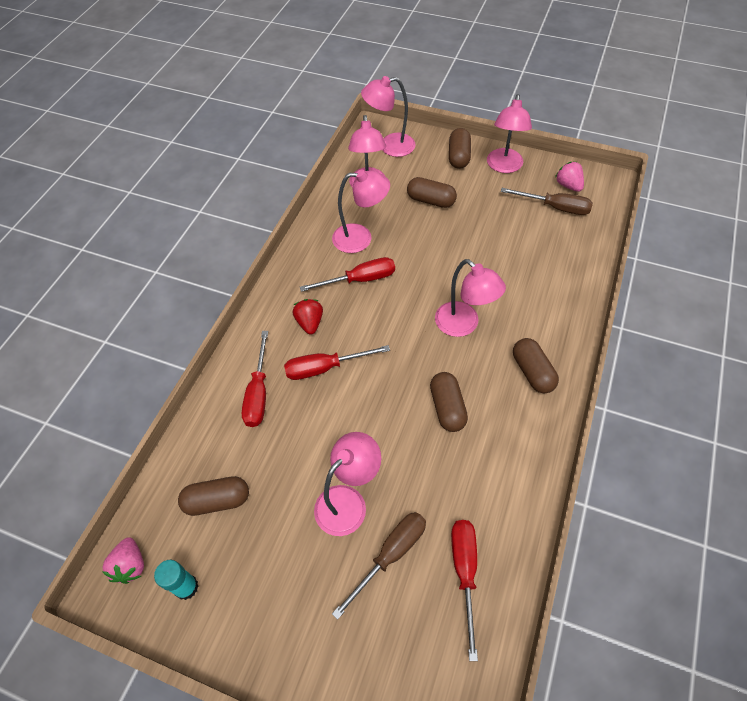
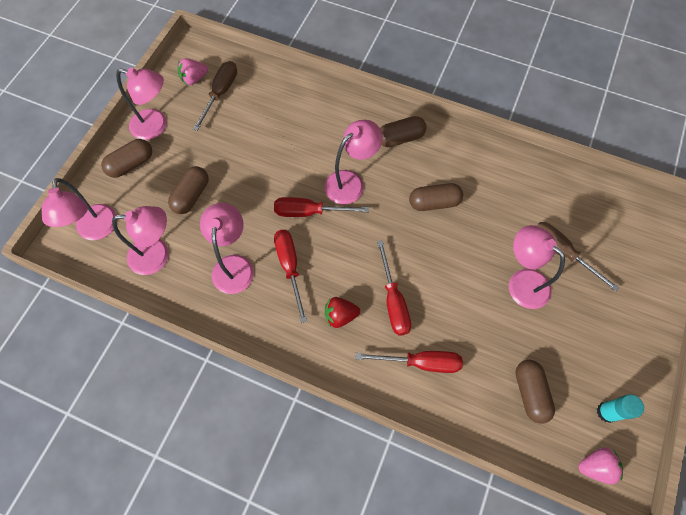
camera: 90 degrees left, 10 degrees up
brown capsule [449,128,471,169] -> brown capsule turned 45 degrees counterclockwise [101,139,152,178]
red screwdriver [451,520,478,661] -> red screwdriver moved to [274,197,369,217]

